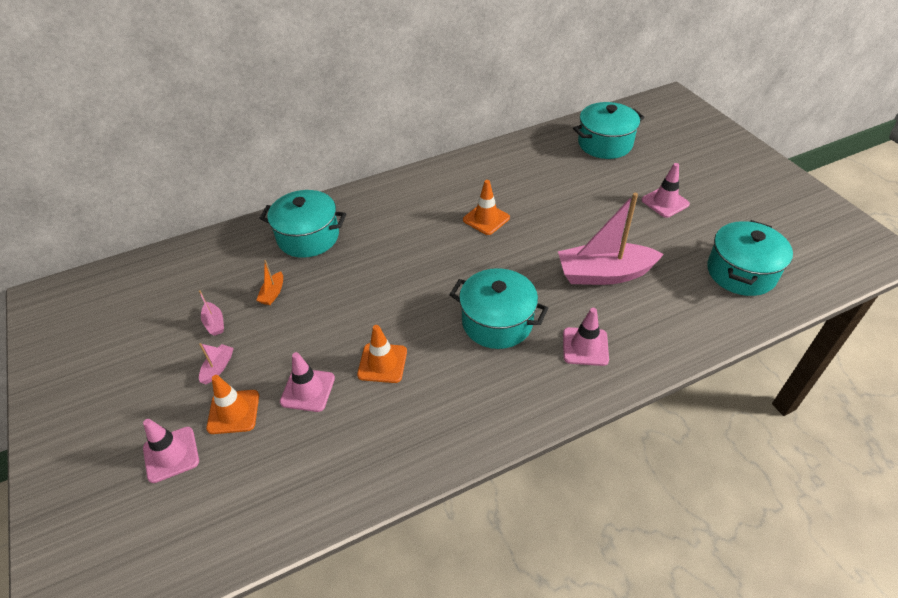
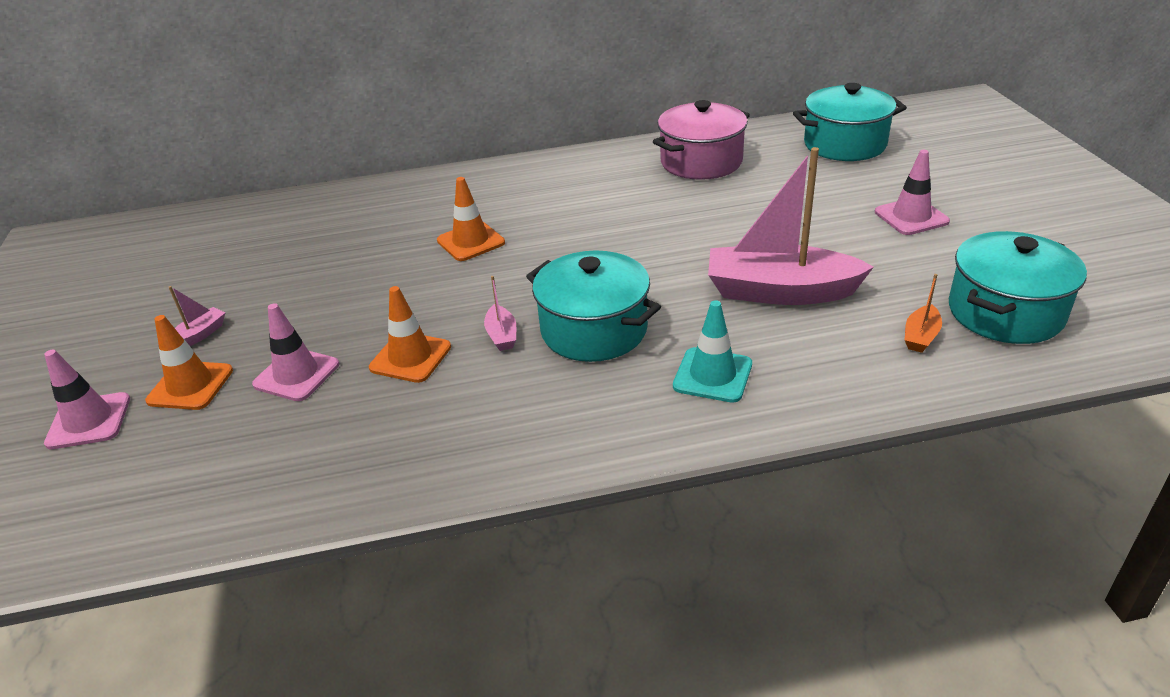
camera: 15 degrees right, 10 degrees down
pink boat [199,290,224,336] -> pink boat moved to [484,276,516,351]
orange boat [256,260,283,305] -> orange boat moved to [905,274,942,353]
turquoise pot [259,190,346,258] -> none
orange traffic cone [463,180,510,235] -> orange traffic cone moved to [437,177,505,261]
pink traffic cone [563,308,609,366] -> turquoise traffic cone [673,300,752,403]
none -> pink pot [653,100,750,180]

